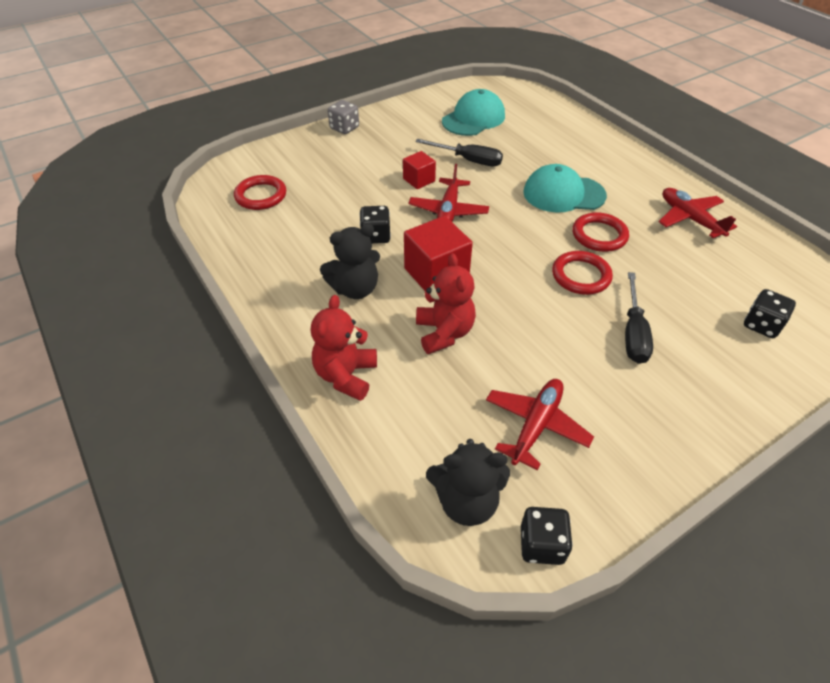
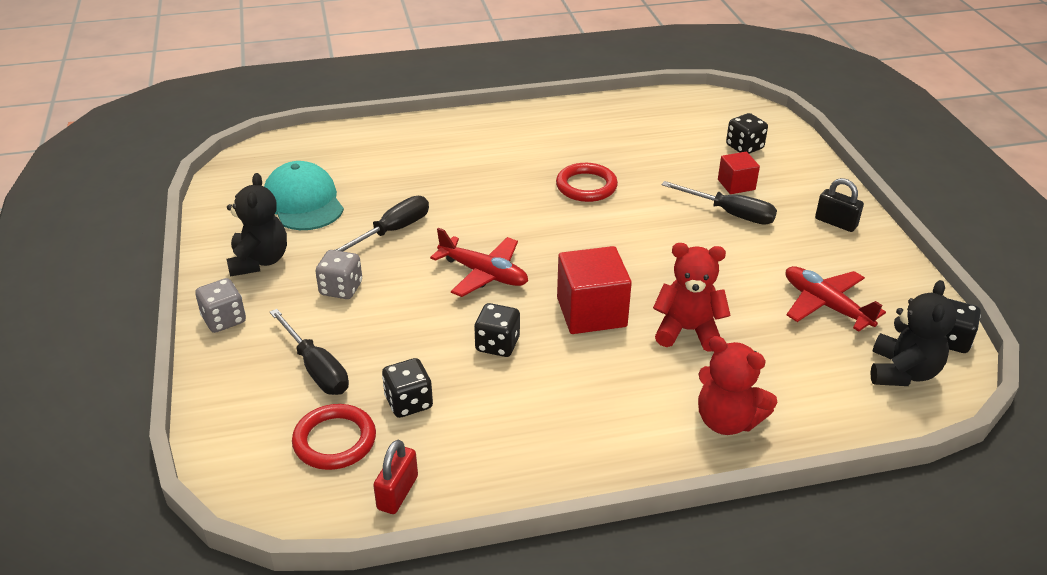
camera: 70 degrees left, 10 degrees down
black teddy bear [320,224,380,299] -> black teddy bear moved to [227,173,287,277]
red cube [403,151,436,189] -> red cube moved to [718,152,760,194]
turquoise cap [523,164,607,213] -> none
red ring [552,251,613,295] -> none
red plane [659,188,737,238] -> none
none -> black screwdriver [270,309,349,395]
none -> grey dice [315,250,362,299]
none -> red padlock [373,440,418,514]
none -> black dice [382,358,433,418]
none -> black padlock [815,178,864,232]

